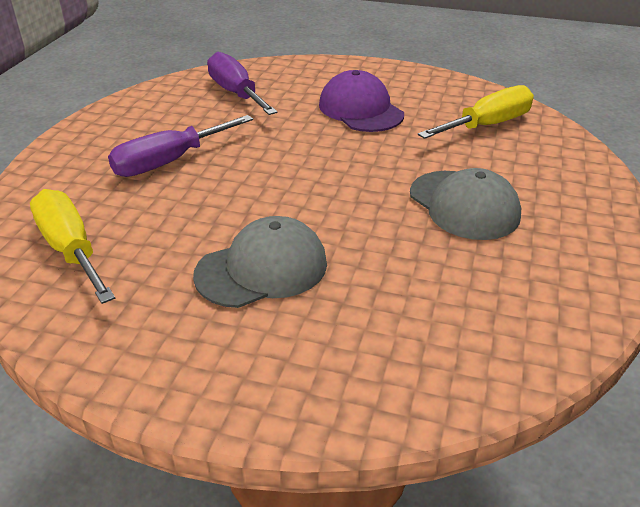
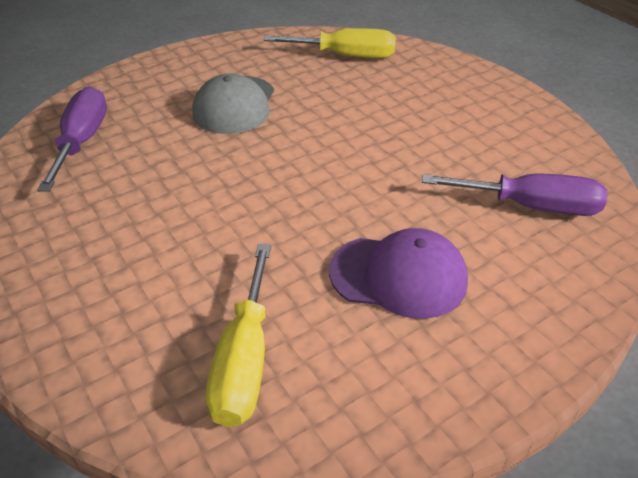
camera: 130 degrees right, 5 degrees up
purple screwdriver [108,115,253,177] -> purple screwdriver moved to [37,87,107,192]
grey cap [410,168,521,240] -> none

